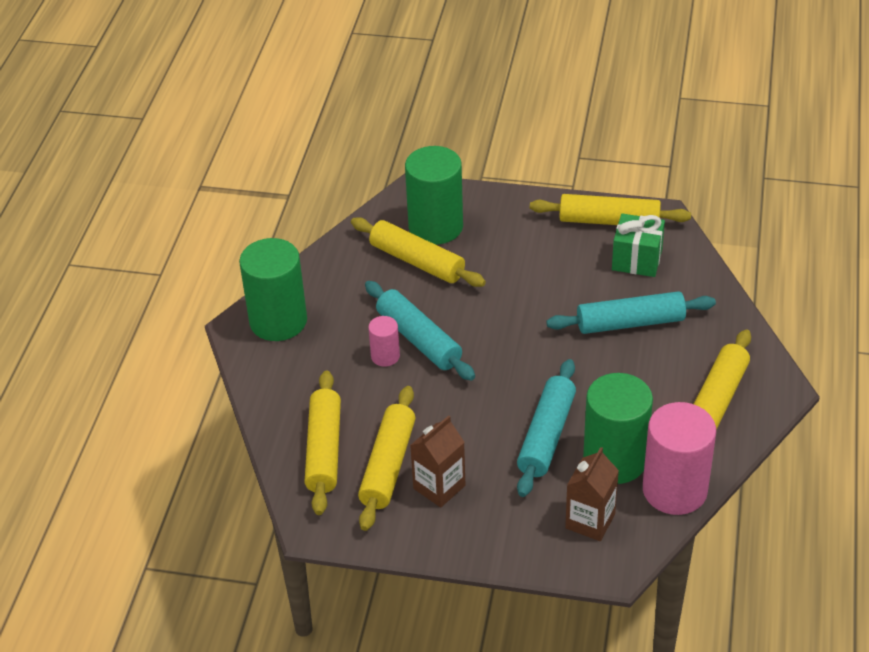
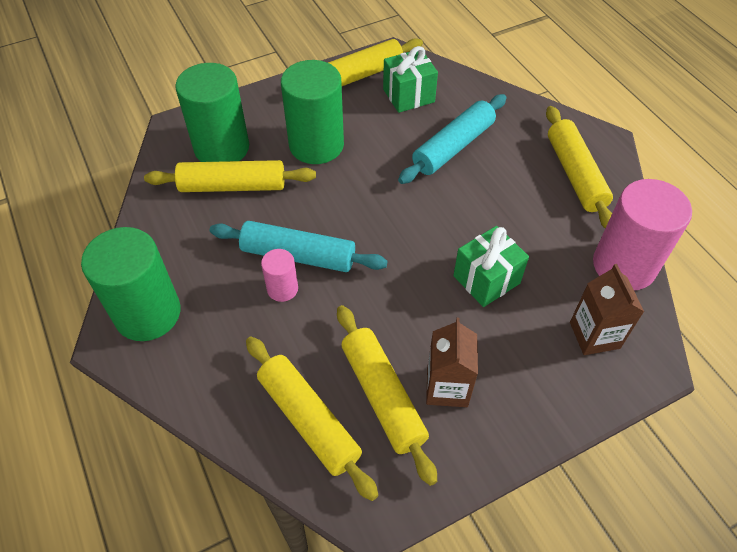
camera: 40 degrees left, 10 degrees up
turquoise rolling pin [517,359,576,497] -> green gift [453,226,529,307]
green cylinder [583,373,653,484] -> green cylinder moved to [281,60,344,164]

